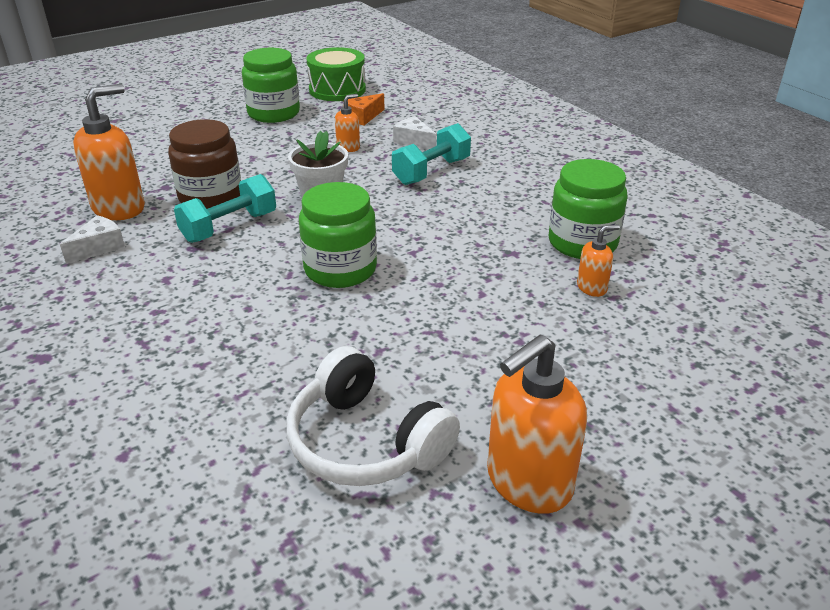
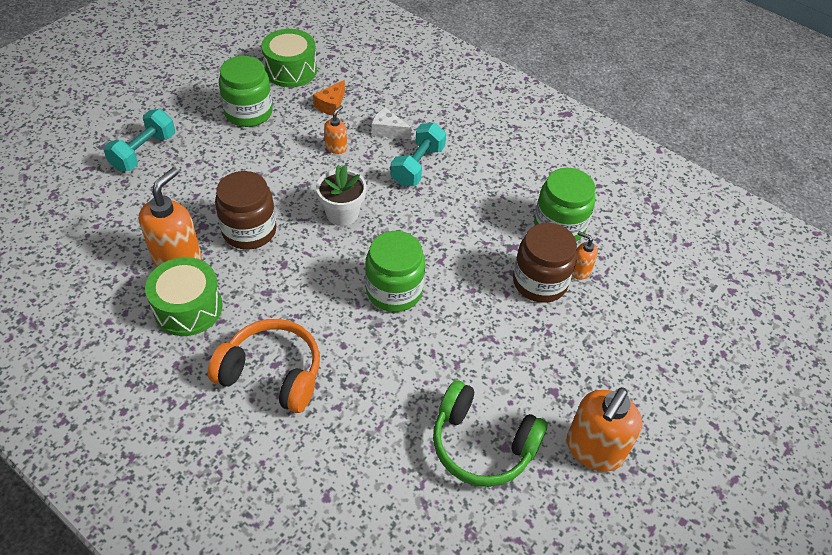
camera: 20 degrees left, 15 degrees up
white cheese [60,215,125,264] -> green drum [145,257,223,336]
turquoise dumbbell [174,174,276,243] -> turquoise dumbbell moved to [104,109,175,171]
white headphones [286,346,460,486] -> green headphones [433,380,548,487]
orange soap dispenser [577,224,620,297] -> orange soap dispenser turned 105 degrees counterclockwise [572,231,598,280]
none -> orange headphones [208,319,320,413]
none -> brown jar [513,223,577,303]

